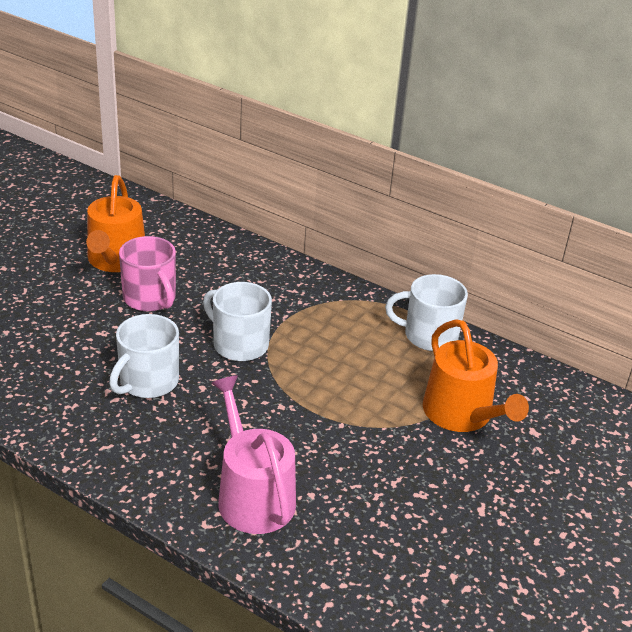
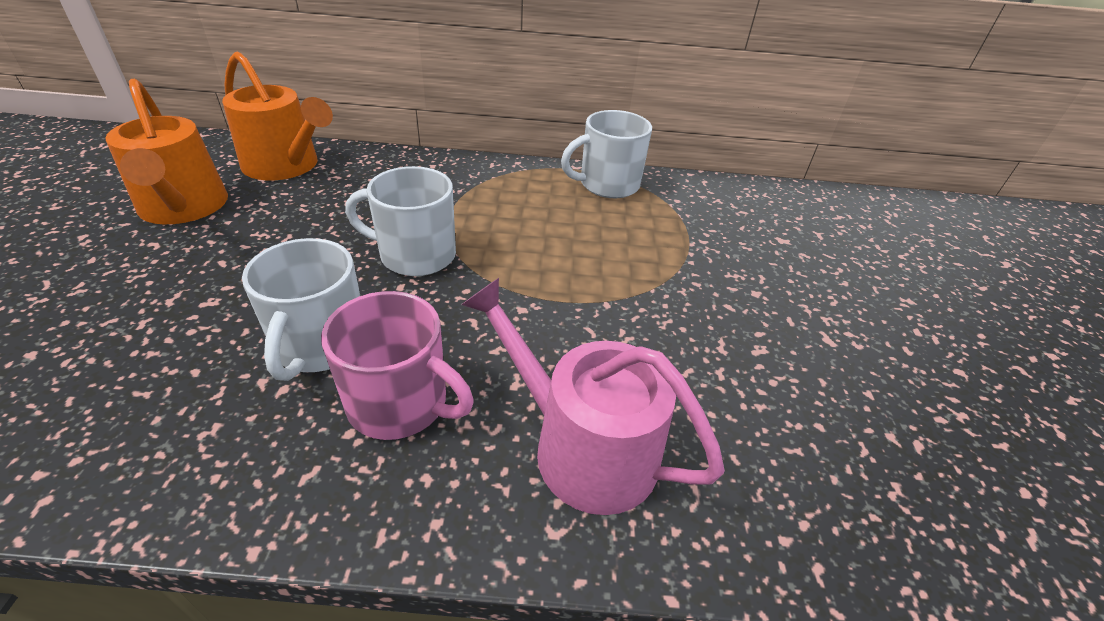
camera: 30 degrees left, 5 degrees up
pink mug [119,236,176,312] -> pink mug moved to [321,291,474,440]
orange watering can [423,319,529,432] -> orange watering can moved to [222,51,333,180]

